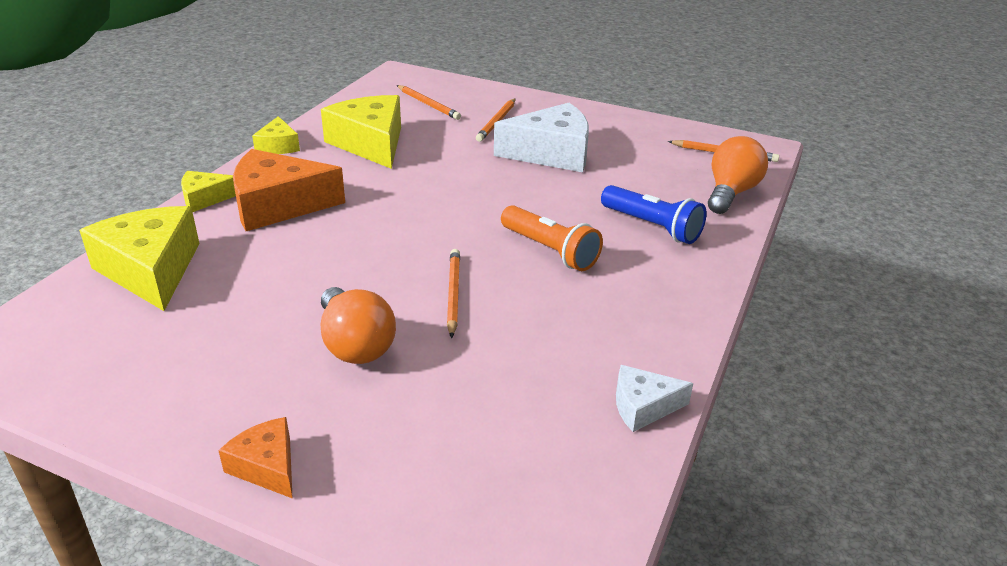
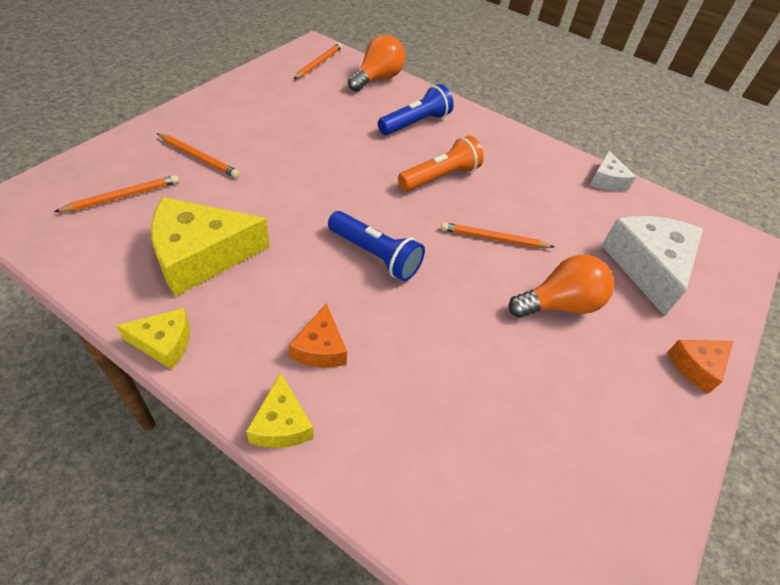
camera: 85 degrees left, 15 degrees up
yellow cheese [79,206,199,311] -> none
orange cheese [233,149,345,231] -> orange cheese [289,303,347,368], size x0.52
white cheese [494,103,589,172] -> white cheese moved to [601,216,703,316]
orange light bulb [708,136,768,214] -> orange light bulb turned 90 degrees clockwise [348,35,405,92]
none -> blue flashlight [328,211,425,281]

